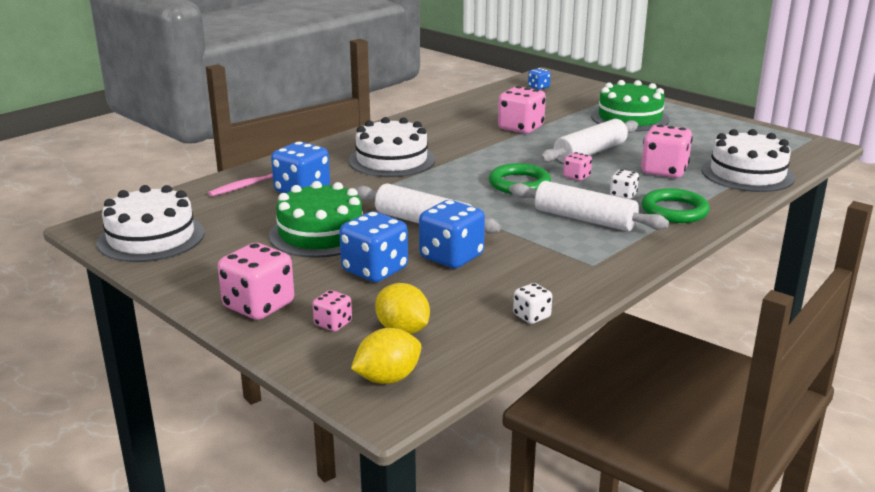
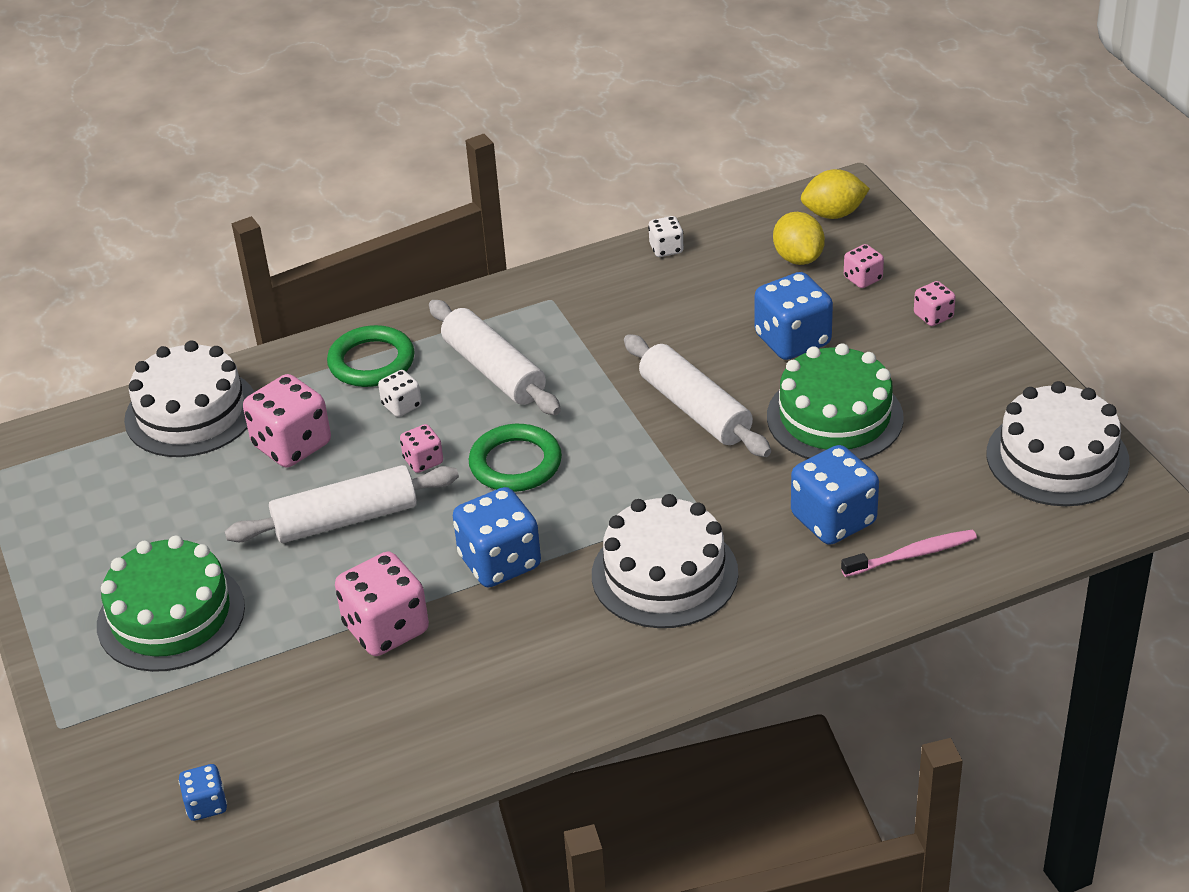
camera: 155 degrees left, 15 degrees up
pink dice [218,243,294,320] -> pink dice [914,281,956,326], size x0.52
blue dice [419,200,485,268] -> blue dice moved to [453,487,541,587]

